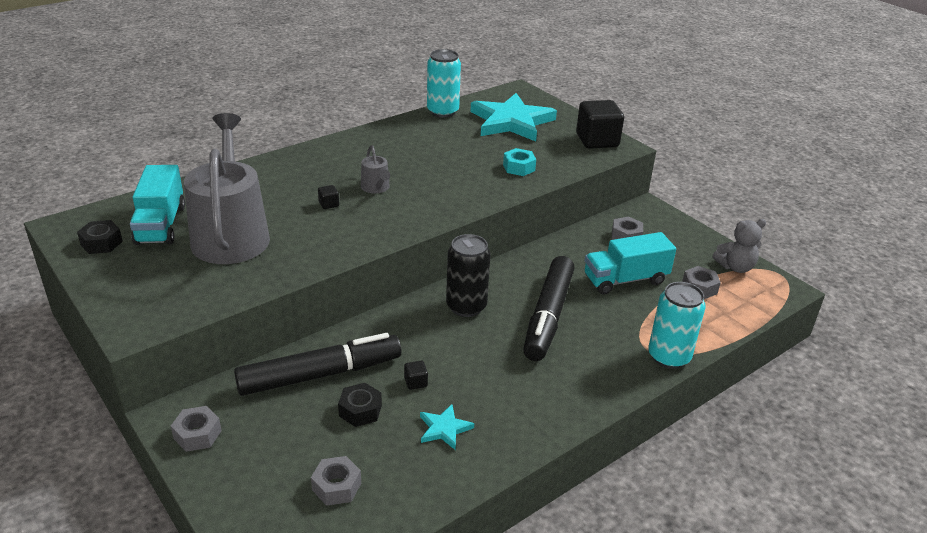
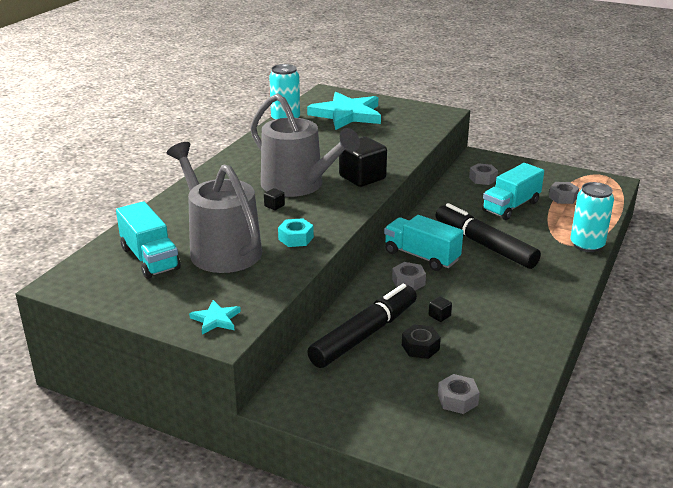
camera: 25 degrees left, 5 degrees down
black nut [77,220,123,254] -> none
grey nut [171,406,222,452] -> grey nut moved to [392,262,426,291]
grey watering can [361,145,390,193] -> grey watering can [250,93,360,197], size x2.40
turquoise star [420,404,474,450] -> turquoise star moved to [189,300,241,335]
black can [446,234,491,317] -> turquoise truck [384,215,463,271]
turquoise nut [503,148,536,176] -> turquoise nut moved to [278,218,314,247]
black marker [523,256,574,361] -> black marker turned 150 degrees clockwise [435,203,541,269]
black cube [576,100,624,149] -> black cube moved to [339,137,387,187]
grey teddy bear [712,219,766,273] -> none

